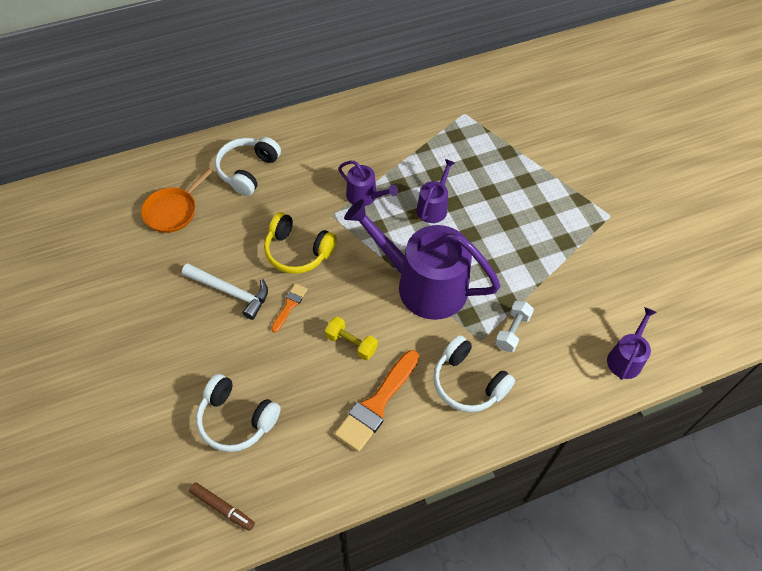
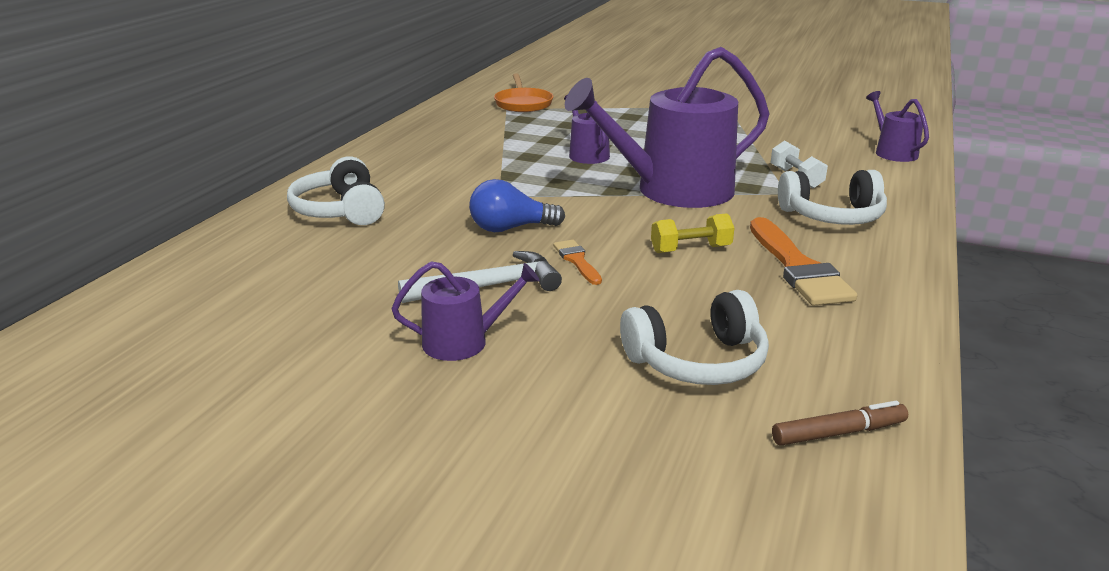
camera: 45 degrees left, 30 degrees down
orange pan [141,168,213,233] -> orange pan moved to [494,74,554,112]
yellow headphones [264,212,337,274] -> blue light bulb [469,179,565,232]
purple watering can [338,161,398,206] -> purple watering can moved to [392,262,540,361]

